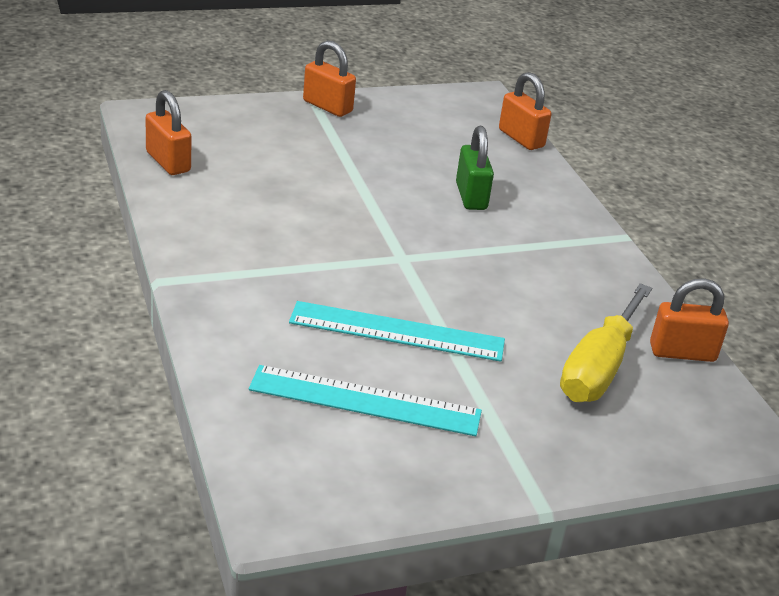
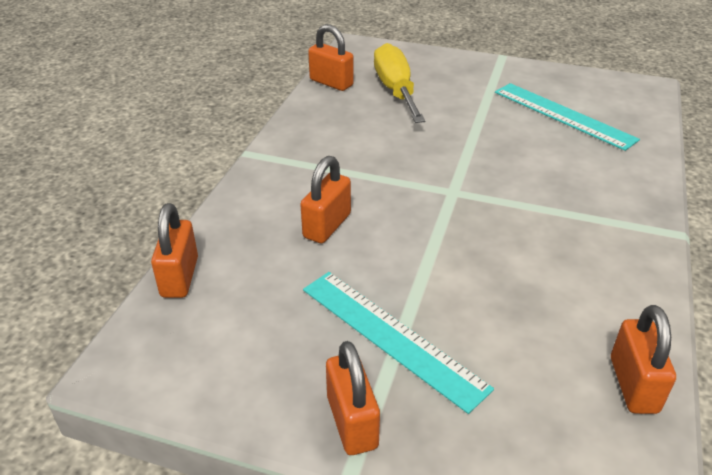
camera: 140 degrees left, 5 degrees up
turquoise ruler [289,301,505,362] -> turquoise ruler moved to [303,272,494,414]
green padlock [456,126,494,210] -> orange padlock [300,156,351,243]
yellow screwdriver [560,283,652,402] -> yellow screwdriver turned 75 degrees counterclockwise [374,43,425,123]

